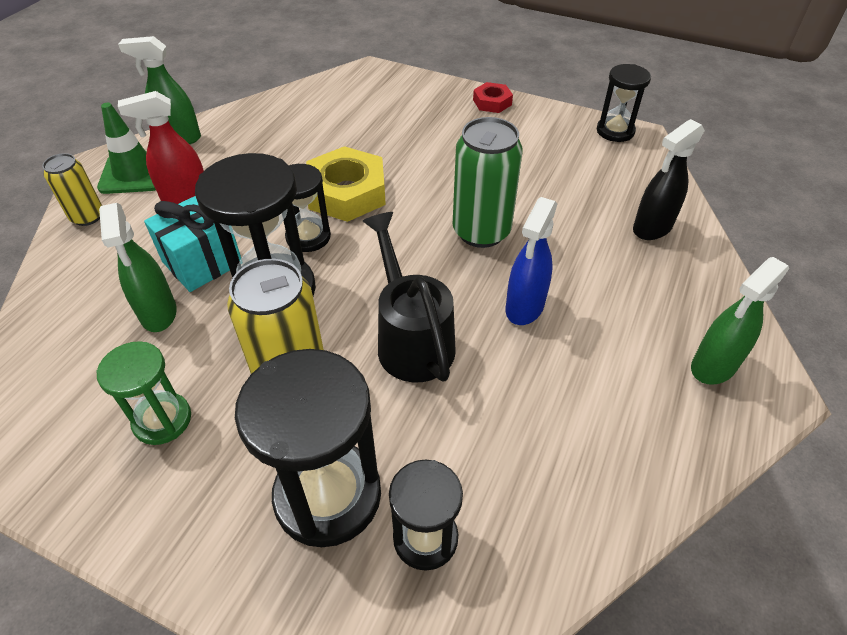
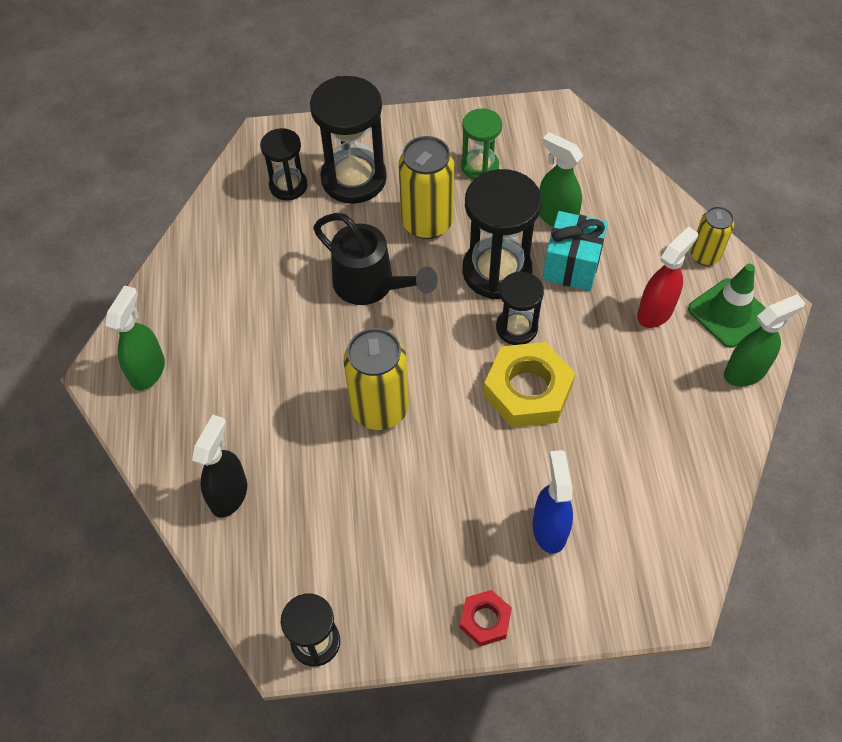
camera: 150 degrees right, 10 degrees up
green can [453,117,523,248] -> yellow can [344,328,409,430]
blue spray bottle [506,197,557,325] -> blue spray bottle moved to [533,450,573,554]

